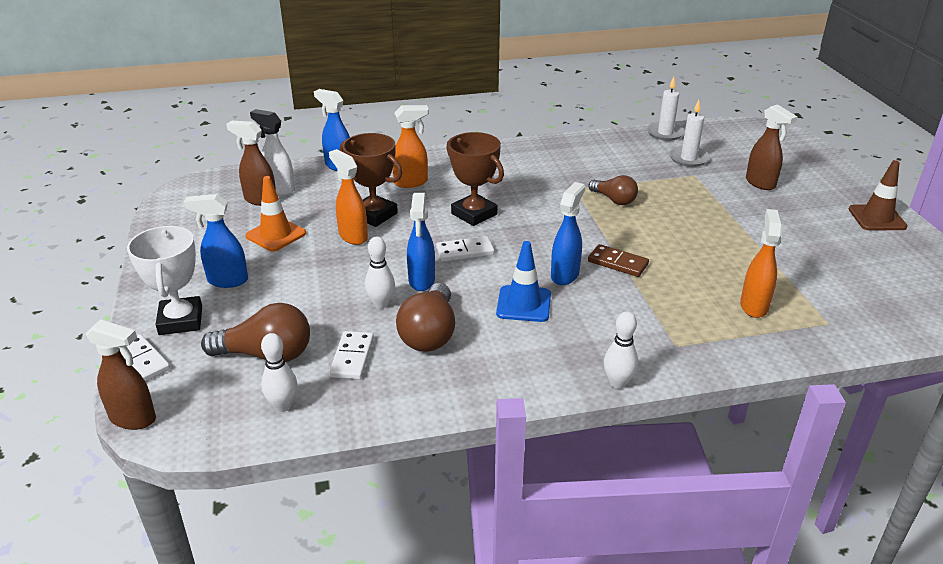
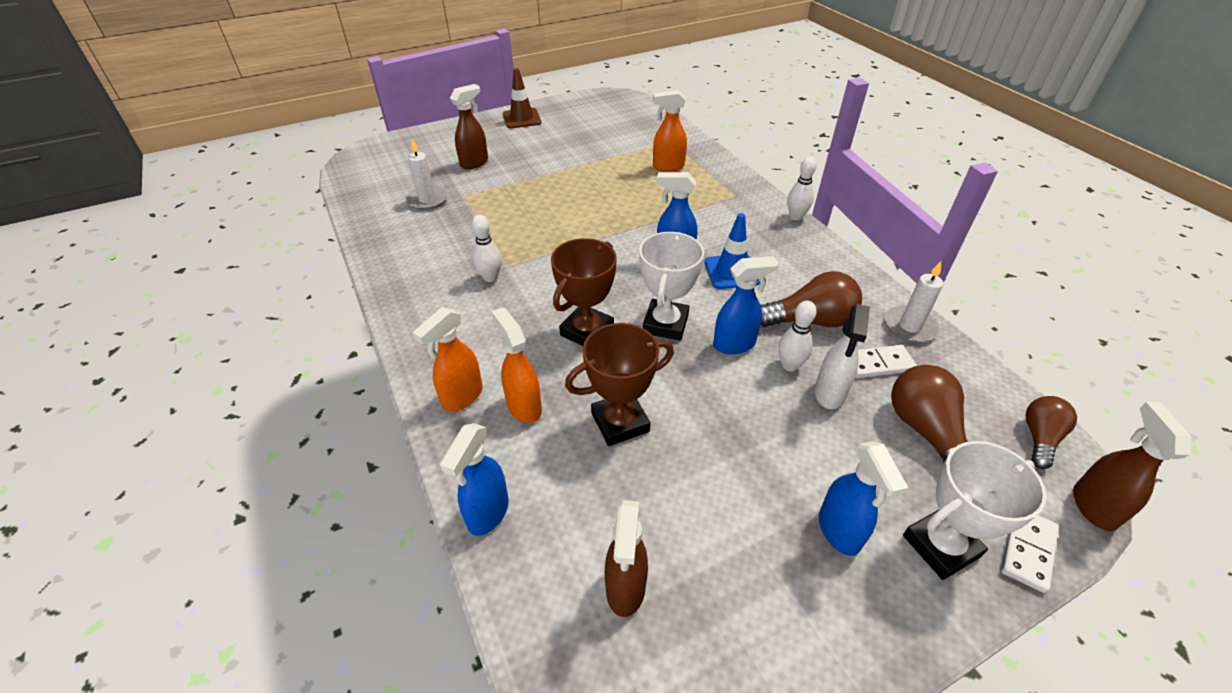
camera: 105 degrees left, 10 degrees up
orange traffic cone [245,176,306,252] -> none
white spray bottle [250,109,295,195] -> white spray bottle moved to [815,304,870,409]
white bowling pin [261,333,297,412] -> white bowling pin moved to [472,215,501,282]
orange spray bottle [329,149,368,245] -> orange spray bottle moved to [412,307,483,412]
brown trophy [340,133,402,227] -> brown trophy turned 45 degrees clockwise [565,323,674,446]
white domino [436,236,494,262] -> white trophy [639,232,704,341]
brown light bulb [588,175,638,205] -> brown light bulb moved to [1025,396,1077,469]
brown domino [588,244,649,277] -> none
white candle [647,77,685,141] -> white candle moved to [885,261,943,343]

